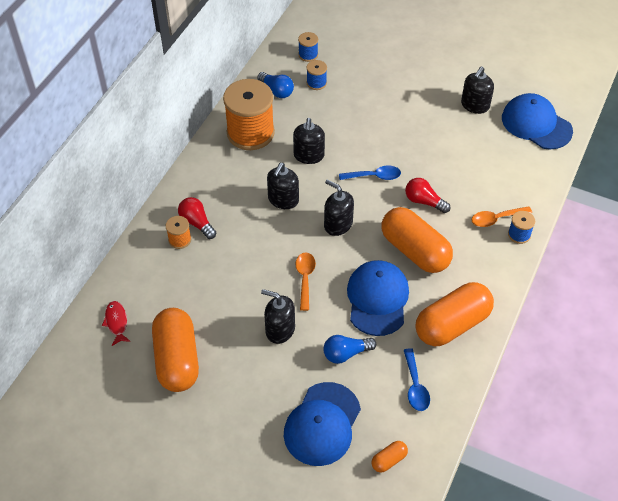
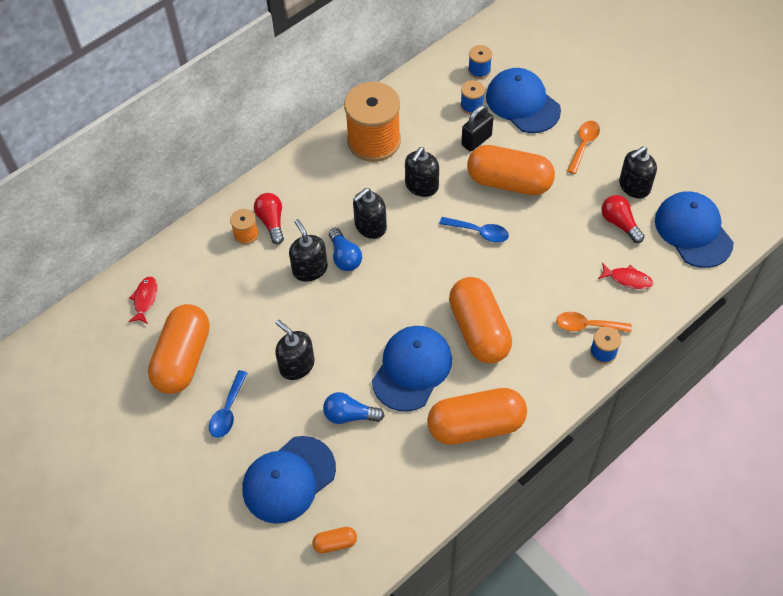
camera: 25 degrees right, 5 degrees up
blue light bulb [257,72,294,98] -> blue light bulb moved to [329,228,362,271]
orange spoon [295,252,316,311] -> orange spoon moved to [567,121,600,174]
black soap dispenser [324,179,354,236] -> black soap dispenser moved to [289,219,328,282]
blue spoon [404,348,430,411] -> blue spoon moved to [209,370,248,438]
red light bulb [405,178,451,213] -> red light bulb moved to [602,195,644,243]
none -> black padlock [461,105,493,152]
none -> orange capsule [467,145,555,195]
none -> blue cap [486,68,561,133]
none -> red fish [598,263,653,289]

